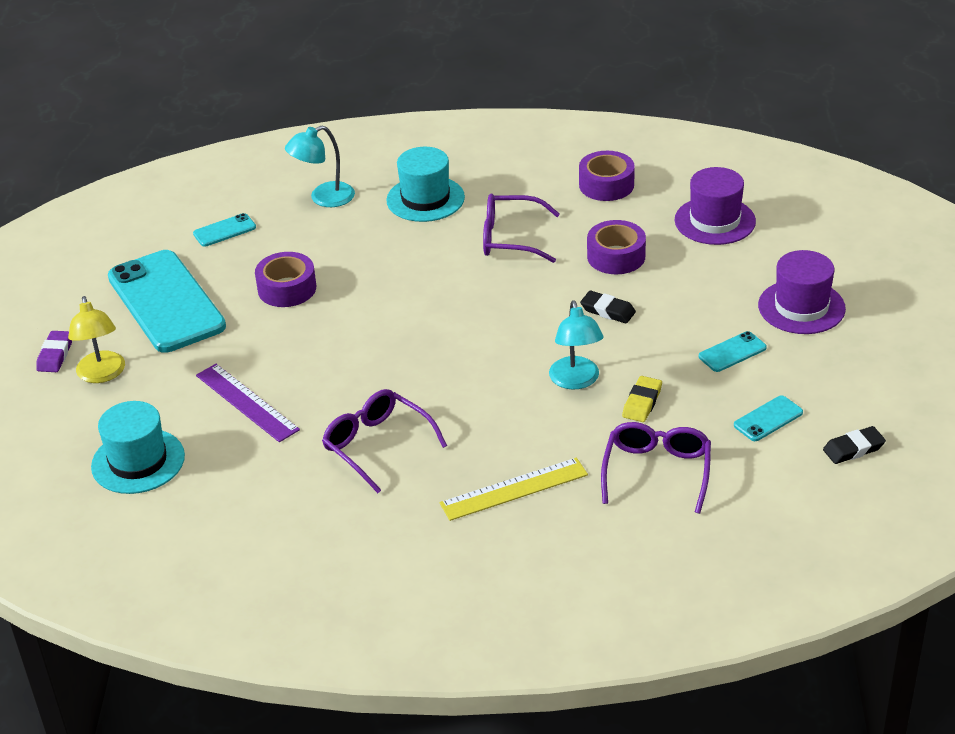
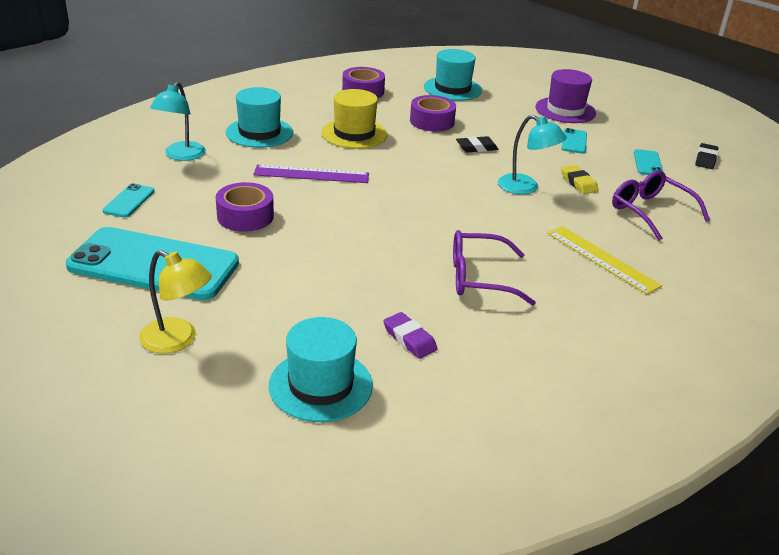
camera: 50 degrees left, 5 degrees down
purple eraser [36,331,72,372] -> purple eraser moved to [383,312,438,359]
purple ruler [196,364,300,442] -> purple ruler moved to [253,165,369,183]
yellow ruler [440,458,588,521] -> yellow ruler turned 60 degrees counterclockwise [547,226,662,295]
purple glasses [483,193,560,263] -> yellow hat [321,89,387,149]
purple hat [675,167,756,245] -> turquoise hat [424,49,482,101]

